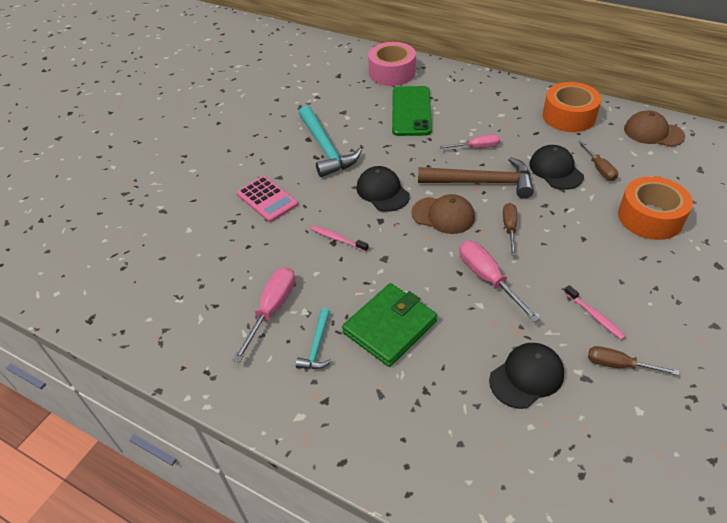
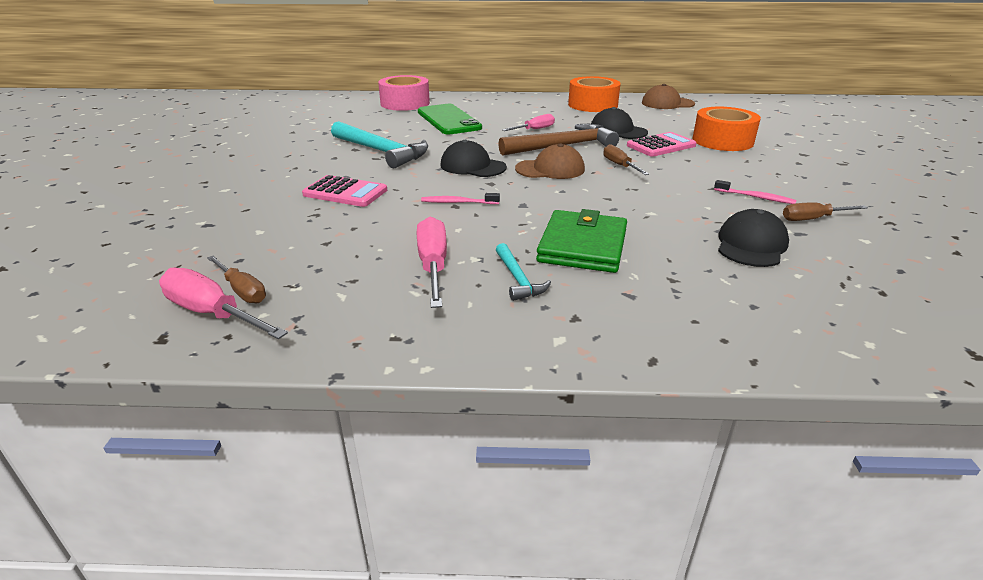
camera: 30 degrees left, 15 degrees down
pink screwdriver [459,241,540,322] -> pink screwdriver moved to [159,267,288,339]
brown screwdriver [577,140,618,181] -> brown screwdriver moved to [207,256,266,303]
none -> pink calculator [627,132,697,157]

